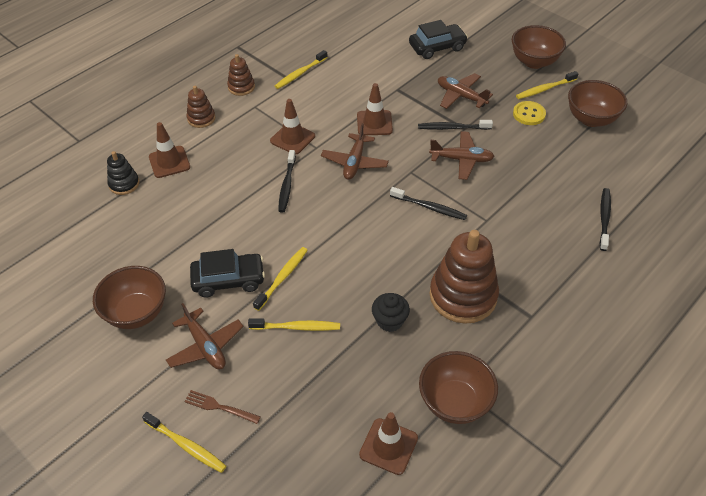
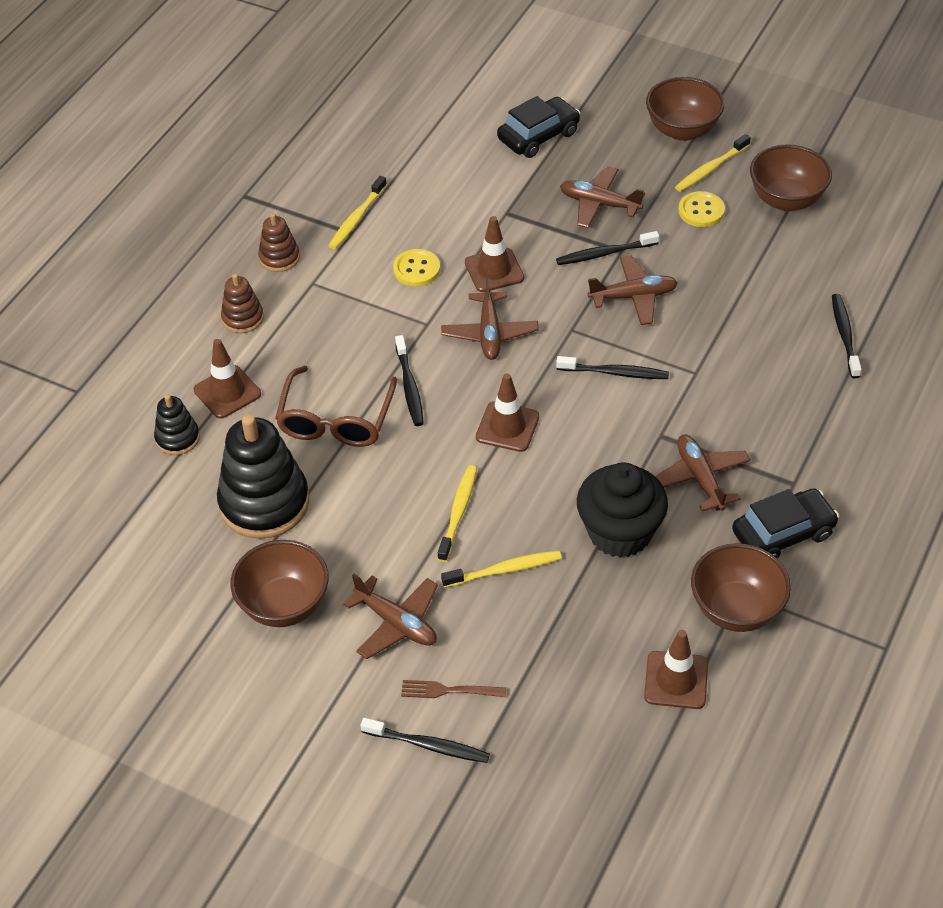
camera: 15 degrees left, 0 degrees up
yellow toothbrush [142,412,226,473] -> black toothbrush [361,718,490,763]
black car [190,249,265,298] -> black car moved to [732,488,839,559]
brown traffic cone [270,99,315,155] -> brown traffic cone moved to [476,374,539,452]
black cupcake [372,293,410,332] -> black cupcake [577,463,668,558], size x1.79
brown stacking toy [430,230,499,324] -> brown plane [655,434,751,512]
none -> black stacking toy [217,414,309,539]
none -> brown glasses [275,366,397,447]
none -> yellow button [393,249,440,286]

